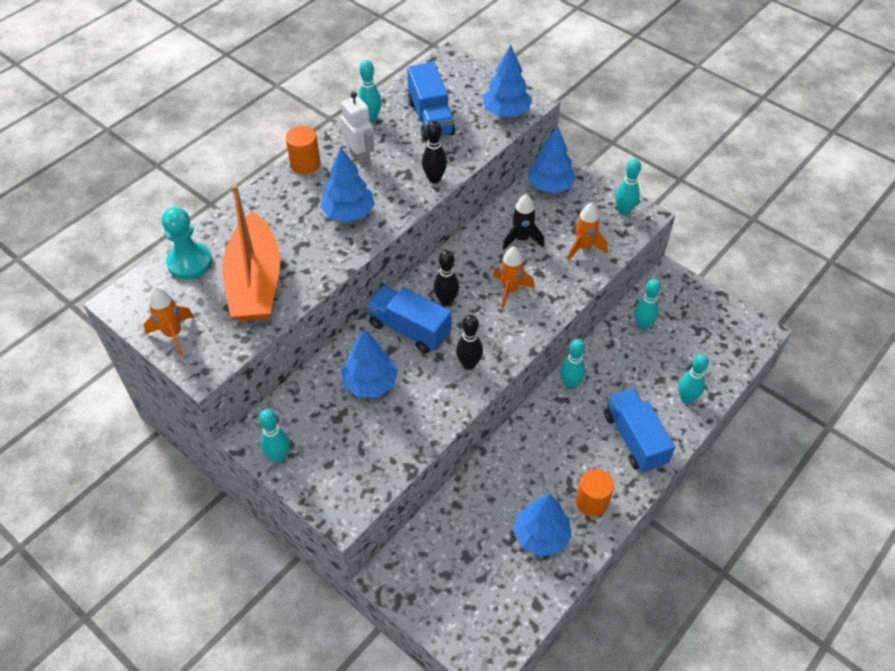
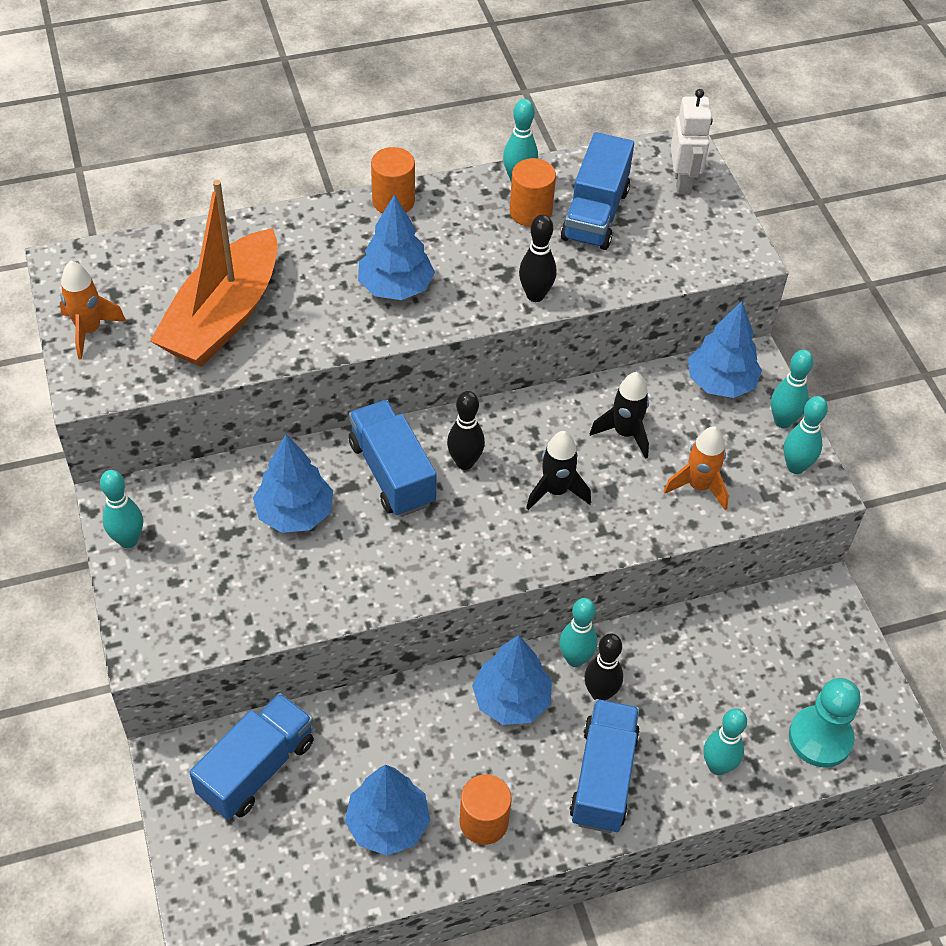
camera: 30 degrees right, 0 degrees up
turquoise pawn [162,207,212,280] -> turquoise pawn moved to [789,678,861,768]
white robot [341,92,374,168] -> white robot moved to [671,89,712,195]
black bowling pin [456,315,483,370] -> black bowling pin moved to [584,633,623,701]
blue tree [482,45,532,117] -> blue tree moved to [472,635,552,725]
orange rocket [493,246,534,309] -> black rocket [526,431,591,510]
turquoise bowling pin [634,279,661,330] -> turquoise bowling pin moved to [771,350,814,428]
none -> blue truck [189,693,314,820]
none -> orange cylinder [510,158,556,227]

